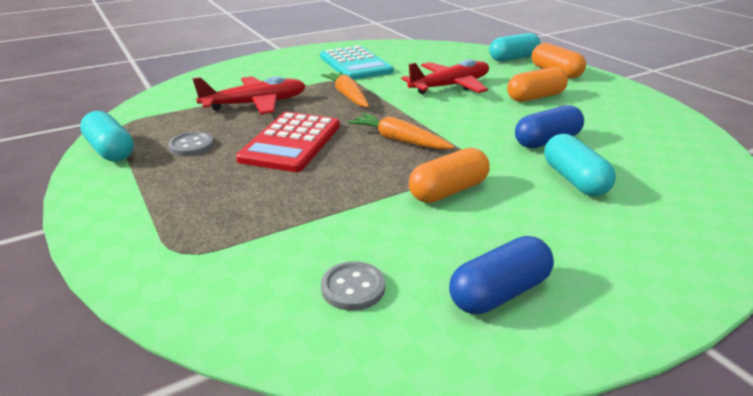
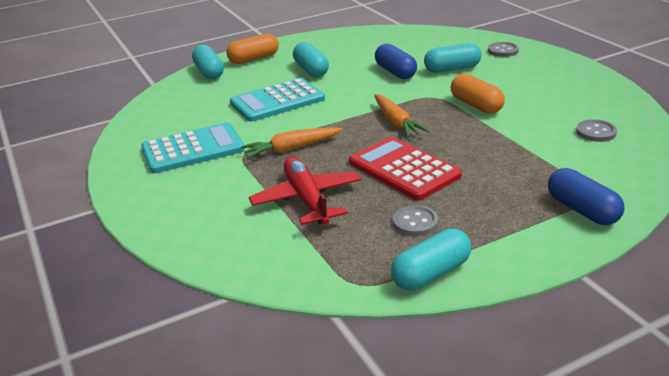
camera: 85 degrees left, 0 degrees up
red calculator [236,112,340,172] -> red calculator turned 150 degrees counterclockwise [349,137,462,201]
orange carrot [348,113,454,149] -> orange carrot turned 60 degrees counterclockwise [374,94,429,137]
red plane [401,59,489,94] -> turquoise calculator [230,78,325,122]
blue capsule [449,236,554,314] -> blue capsule moved to [548,168,625,225]
orange capsule [507,67,568,102] -> turquoise capsule [293,42,329,77]
none -> grey button [488,42,519,57]

